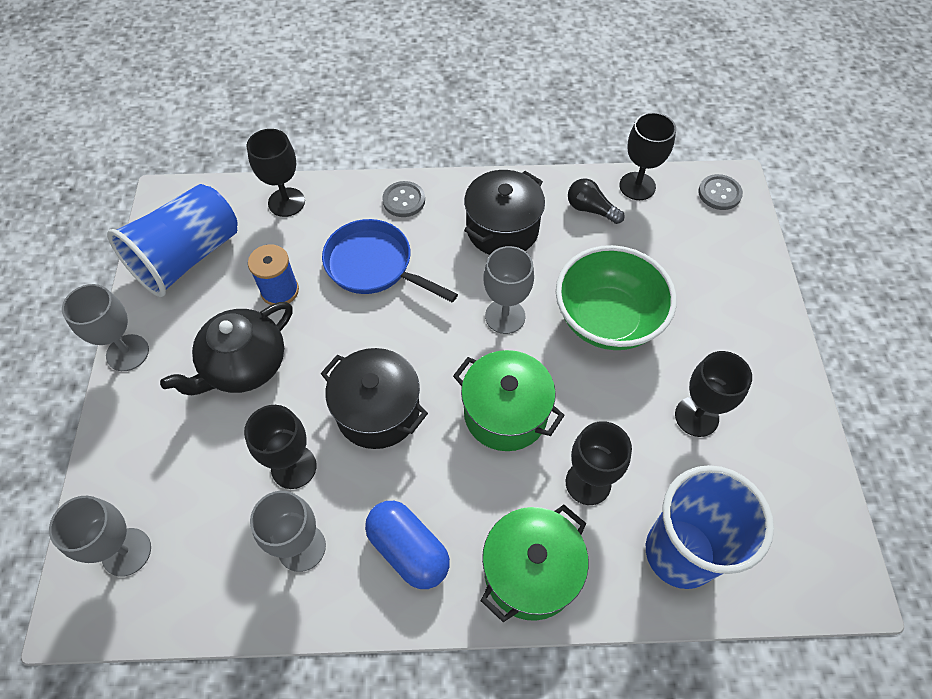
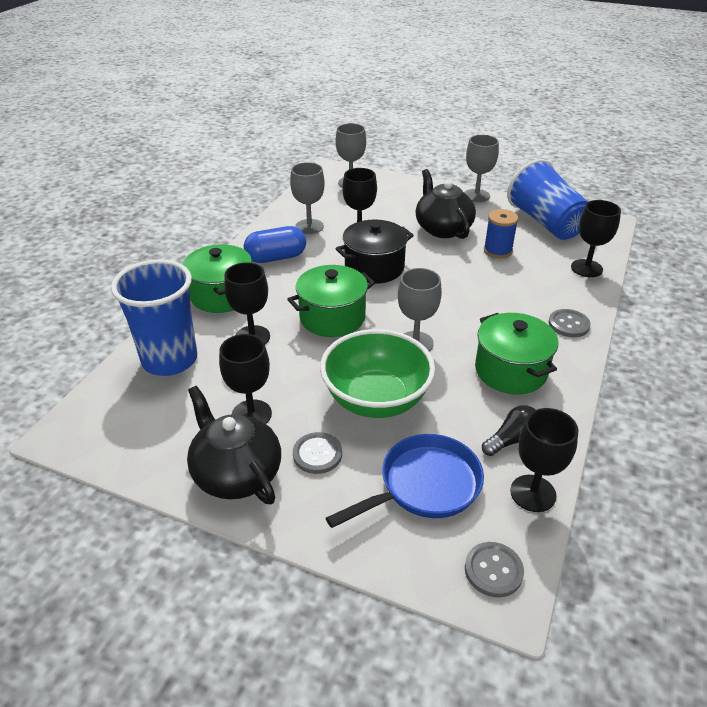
camera: 115 degrees right, 20 degrees down
blue pan [322,219,458,303] -> blue pan moved to [326,434,484,528]
black pot [464,170,545,255] -> green pot [475,313,558,394]
none -> black teapot [187,386,281,504]
none -> grey button [293,432,342,474]

